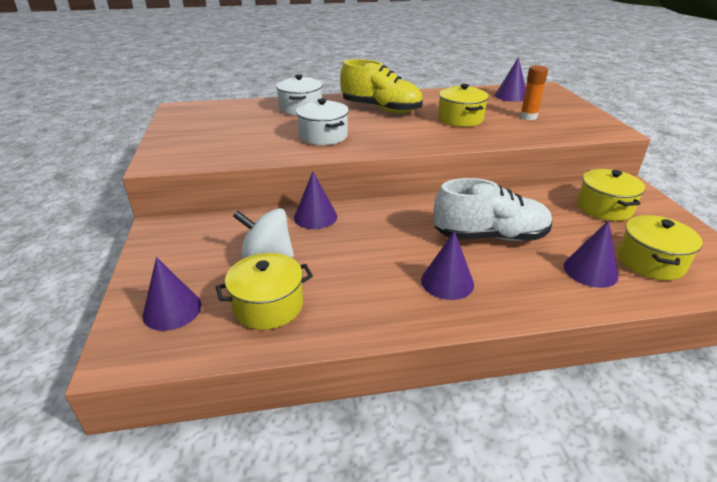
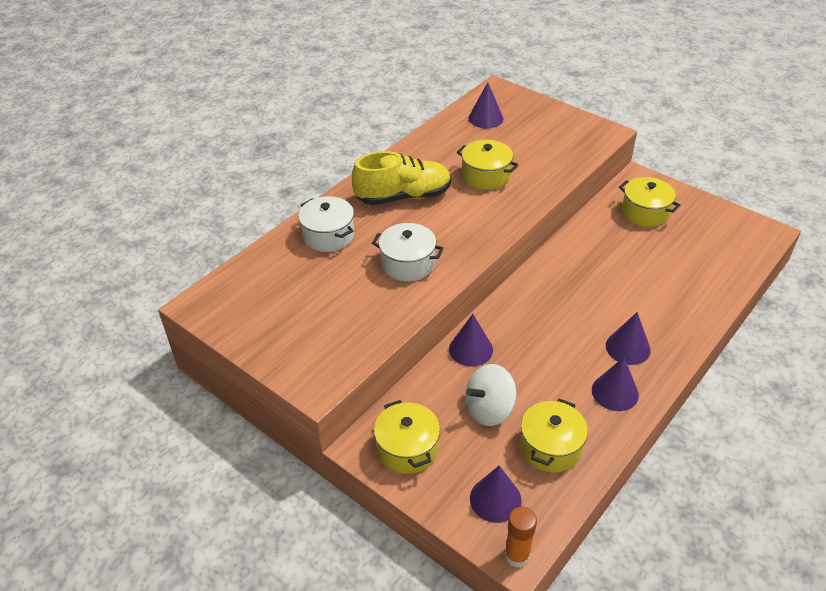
camera: 40 degrees left, 10 degrees up
white shoe [433,178,553,241] -> none
orange glue stick [520,65,548,120] -> orange glue stick moved to [505,506,537,568]
purple cone [564,221,618,288] -> purple cone moved to [592,357,639,411]
yellow pot [618,215,703,280] -> yellow pot moved to [374,400,440,474]

